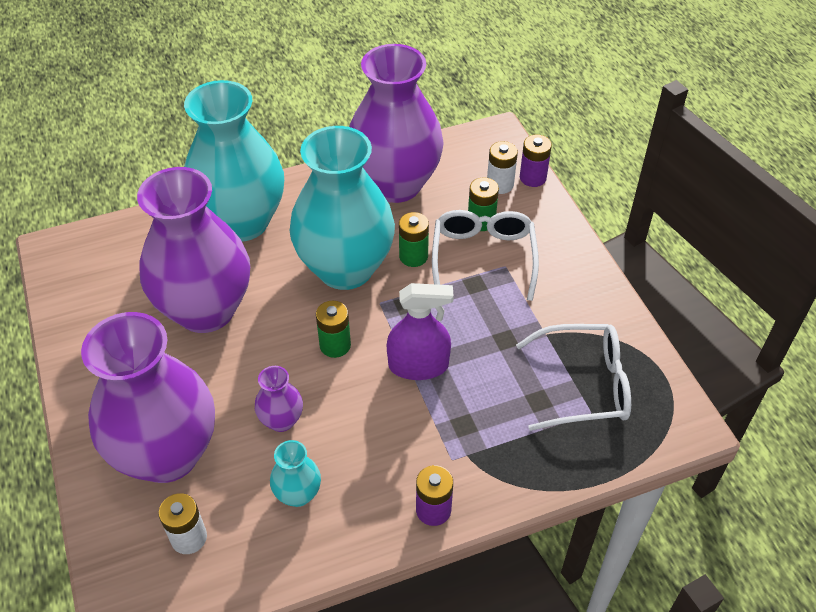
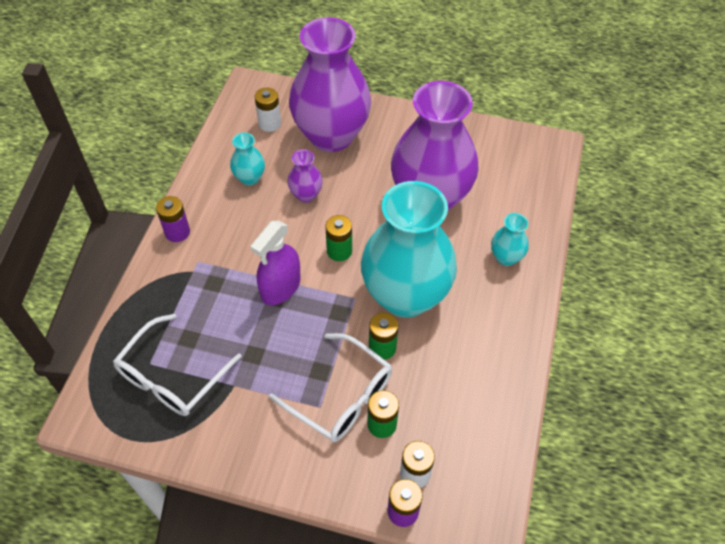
camera: 125 degrees right, 5 degrees up
turquoise vase [184,80,284,242] -> turquoise vase [491,213,529,266], size x0.42
purple vase [349,44,444,203] -> none

